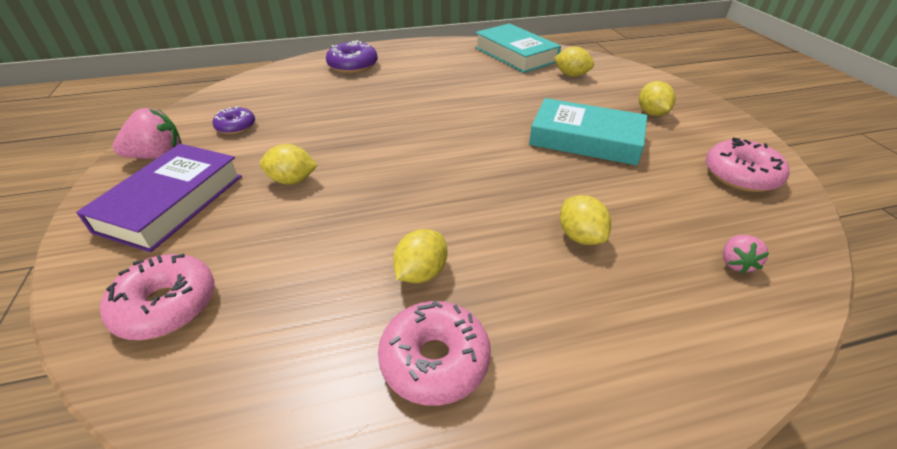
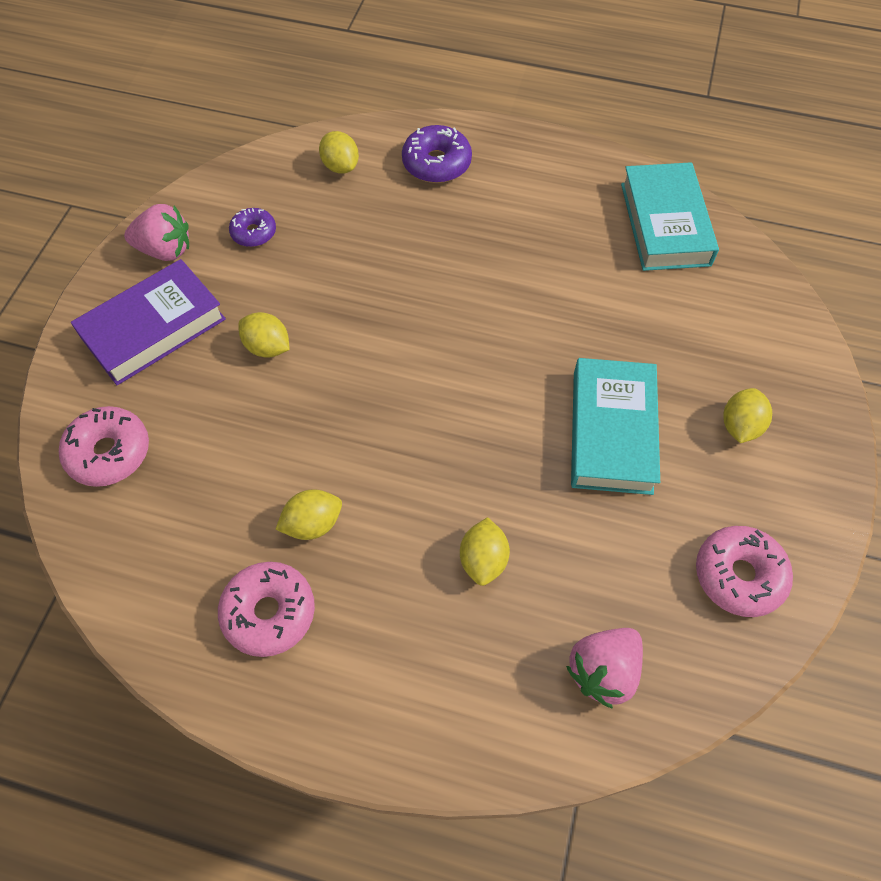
camera: 30 degrees right, 20 degrees up
turquoise book [529,98,647,166] -> turquoise book turned 45 degrees clockwise [571,358,660,495]
yellow lemon [554,47,594,77] -> yellow lemon moved to [319,131,359,174]
pink strawberry [723,235,769,274] -> pink strawberry [566,628,643,709], size x1.74

